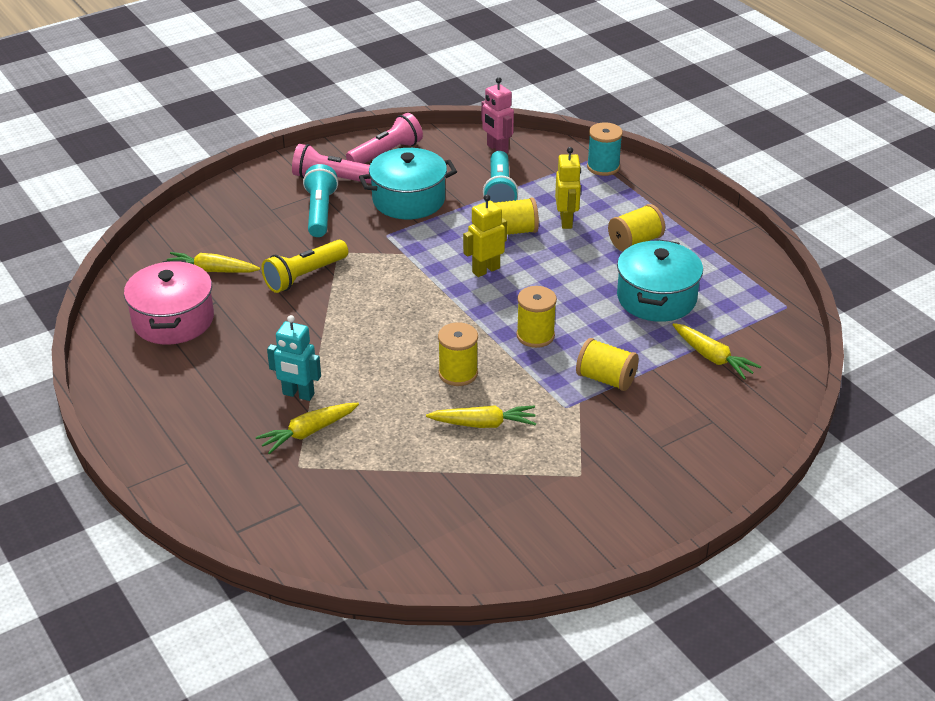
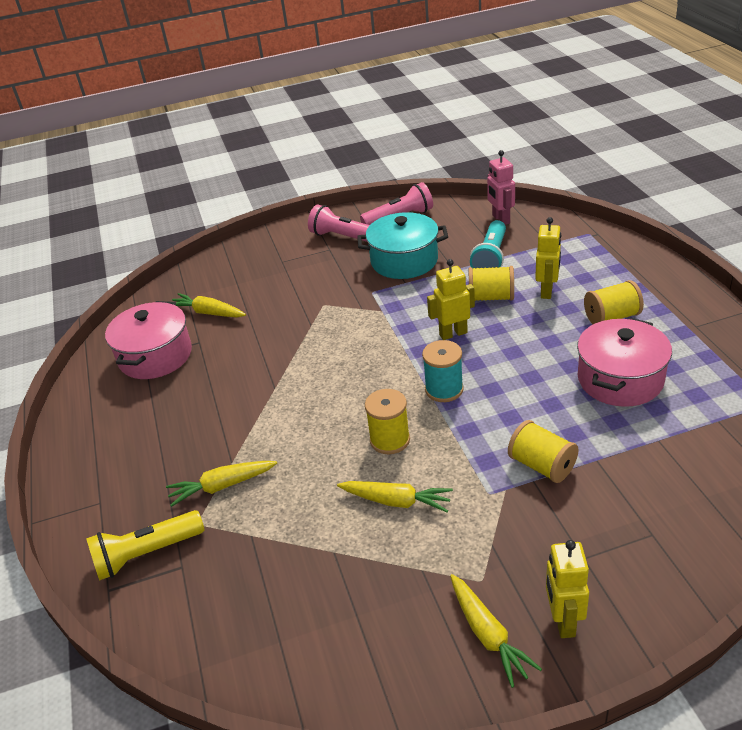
camera: 20 degrees right, 0 degrees up
yellow flashlight [261,240,348,293] -> yellow flashlight moved to [86,510,204,581]
turquoise robot [267,315,321,401] -> none
turquoise flashlight [303,164,338,237] -> none
yellow spool [516,286,557,348] -> none
turquoise spool [587,122,623,176] -> turquoise spool moved to [422,340,464,402]
turquoise pot [617,239,703,322] -> pink pot [577,317,672,407]
yellow carrot [672,323,761,380] -> yellow carrot moved to [450,574,542,688]
none -> yellow robot [546,540,589,638]

